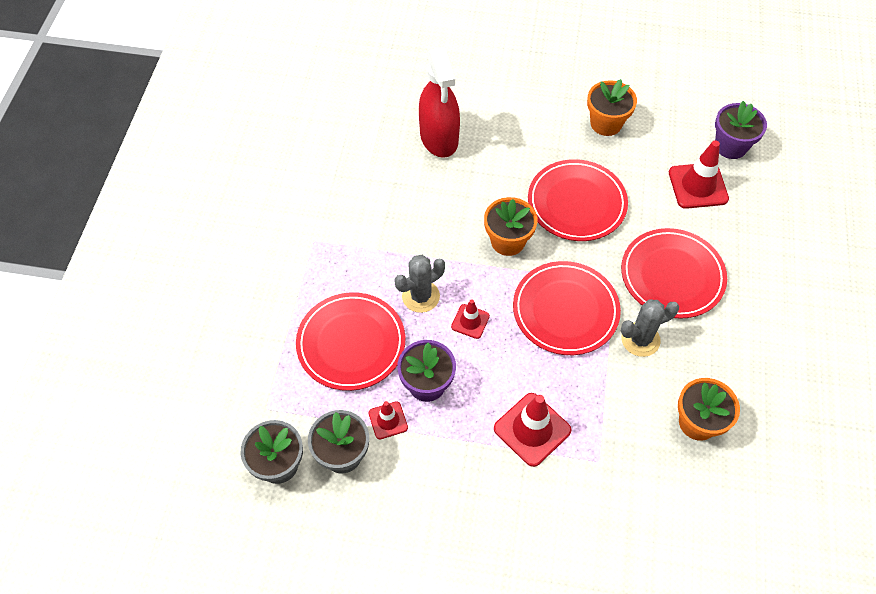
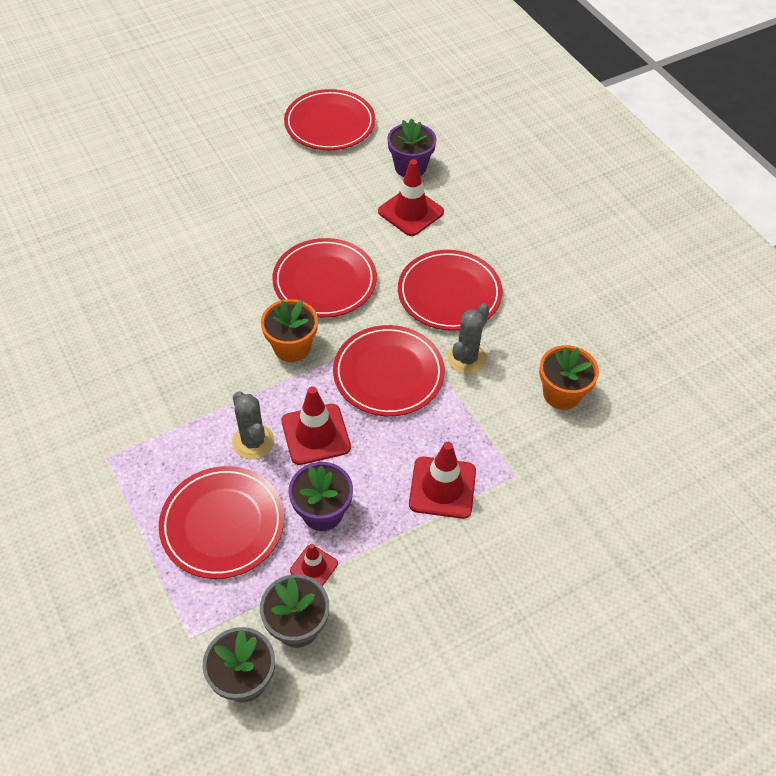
camera: 40 degrees left, 5 degrees down
grey cactus [395,255,445,313] -> grey cactus turned 45 degrees counterclockwise [232,391,274,459]
red spray bottle [419,47,460,158] -> none
red traffic cone [451,299,490,339] -> red traffic cone [281,386,351,465], size x1.76
orange flower pot [587,79,637,136] -> none
none -> red plate [284,89,375,150]

